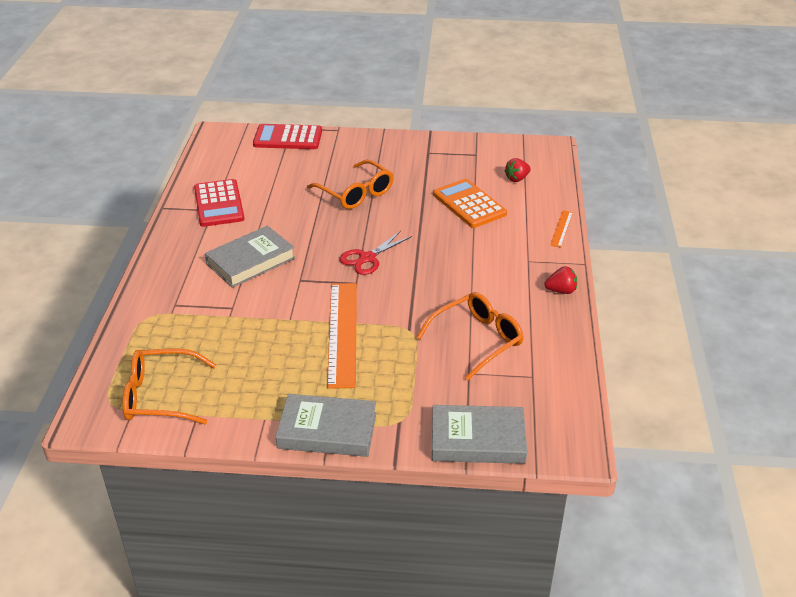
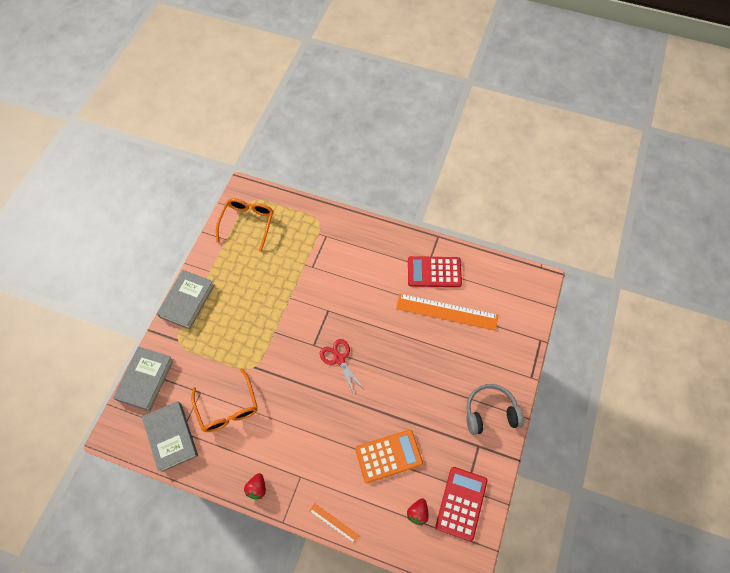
camera: 105 degrees right, 25 degrees up
grey book [205,226,295,288] -> grey book moved to [142,401,198,472]
red calculator [253,124,322,149] -> red calculator moved to [435,467,487,541]
orange glasses [307,160,394,209] -> none
orange ruler [327,283,357,389] -> orange ruler moved to [396,294,498,331]
red strawberry [504,158,531,182] -> red strawberry turned 135 degrees counterclockwise [407,498,429,525]
none -> grey headphones [466,384,524,435]

